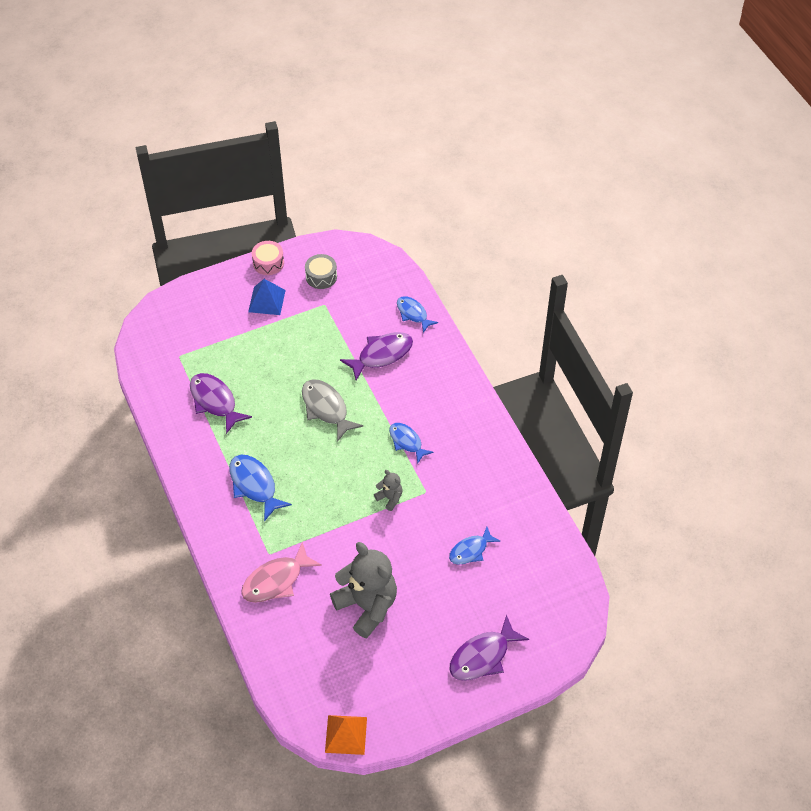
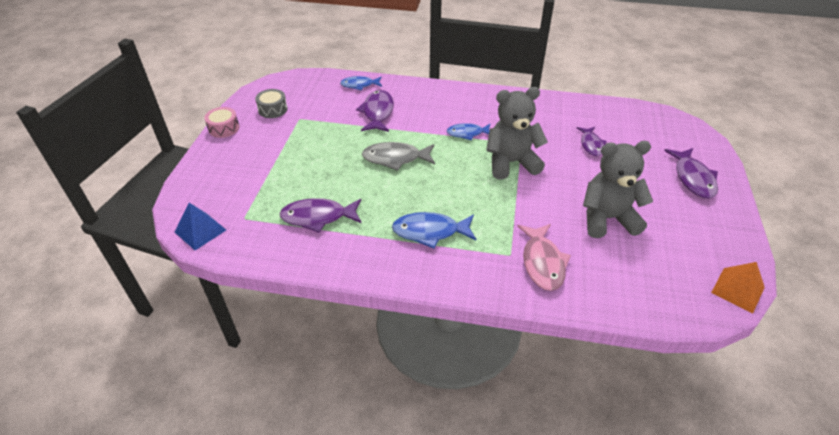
camera: 55 degrees left, 10 degrees down
blue pyramid [248,279,286,315] -> blue pyramid moved to [175,203,226,250]
grey teddy bear [374,470,403,511] -> grey teddy bear [486,87,548,180], size x2.23
blue fish [449,527,501,565] -> purple fish [577,127,607,156]

